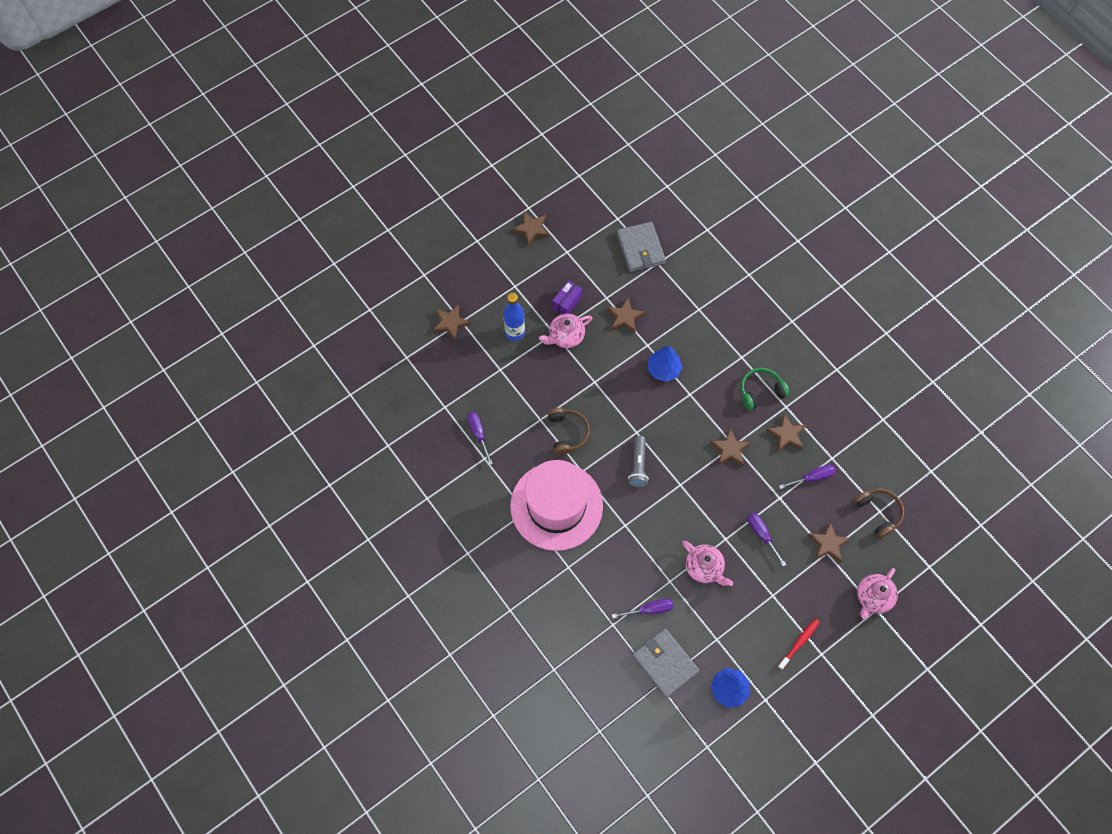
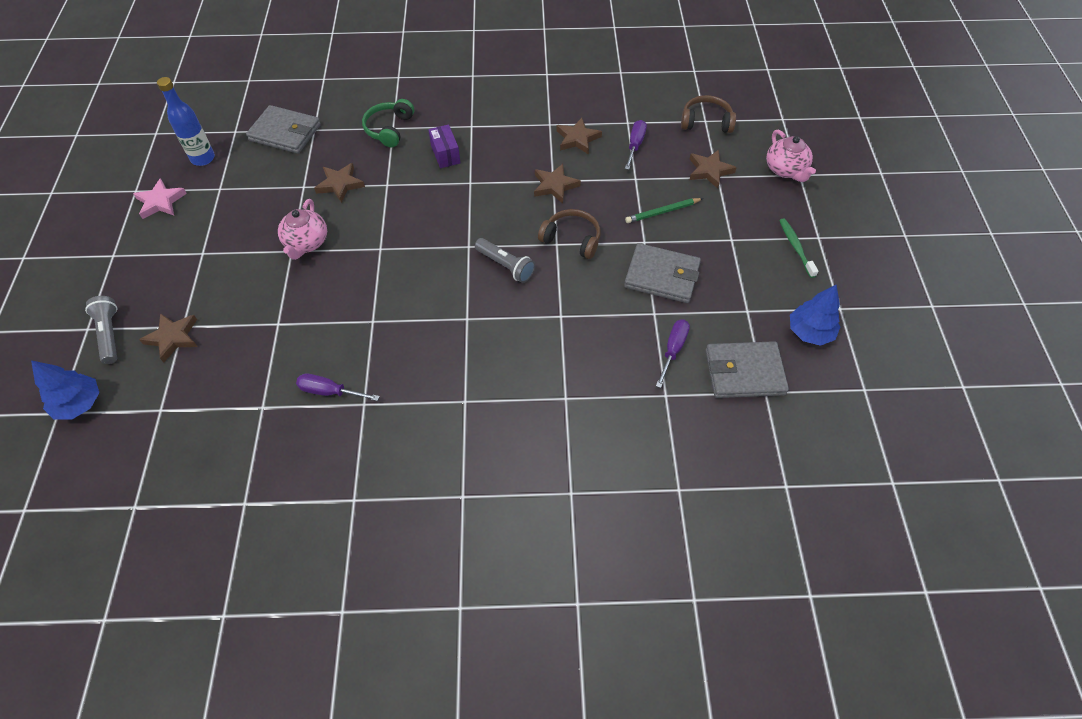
camera: 55 degrees left, 10 degrees down
blue bottle [503,293,525,341] -> blue bottle moved to [157,77,215,166]
pink hat [510,460,603,551] -> none
brown star [512,211,549,246] -> pink star [133,178,187,219]
brown headphones [547,408,590,455] -> brown headphones moved to [538,209,601,259]
purple box [552,280,583,314] -> purple box moved to [428,124,460,168]
blue tree [648,346,682,382] -> blue tree moved to [31,360,99,419]
pink teapot [682,541,733,586] -> grey wallet [624,243,701,303]
green headphones [741,368,789,410] -> green headphones moved to [362,99,414,148]
purple screwdriver [748,513,786,566] -> green pencil [625,198,703,223]
red toothbrush [778,619,820,670] -> green toothbrush [779,218,819,278]
none -> grey flashlight [85,296,117,364]

